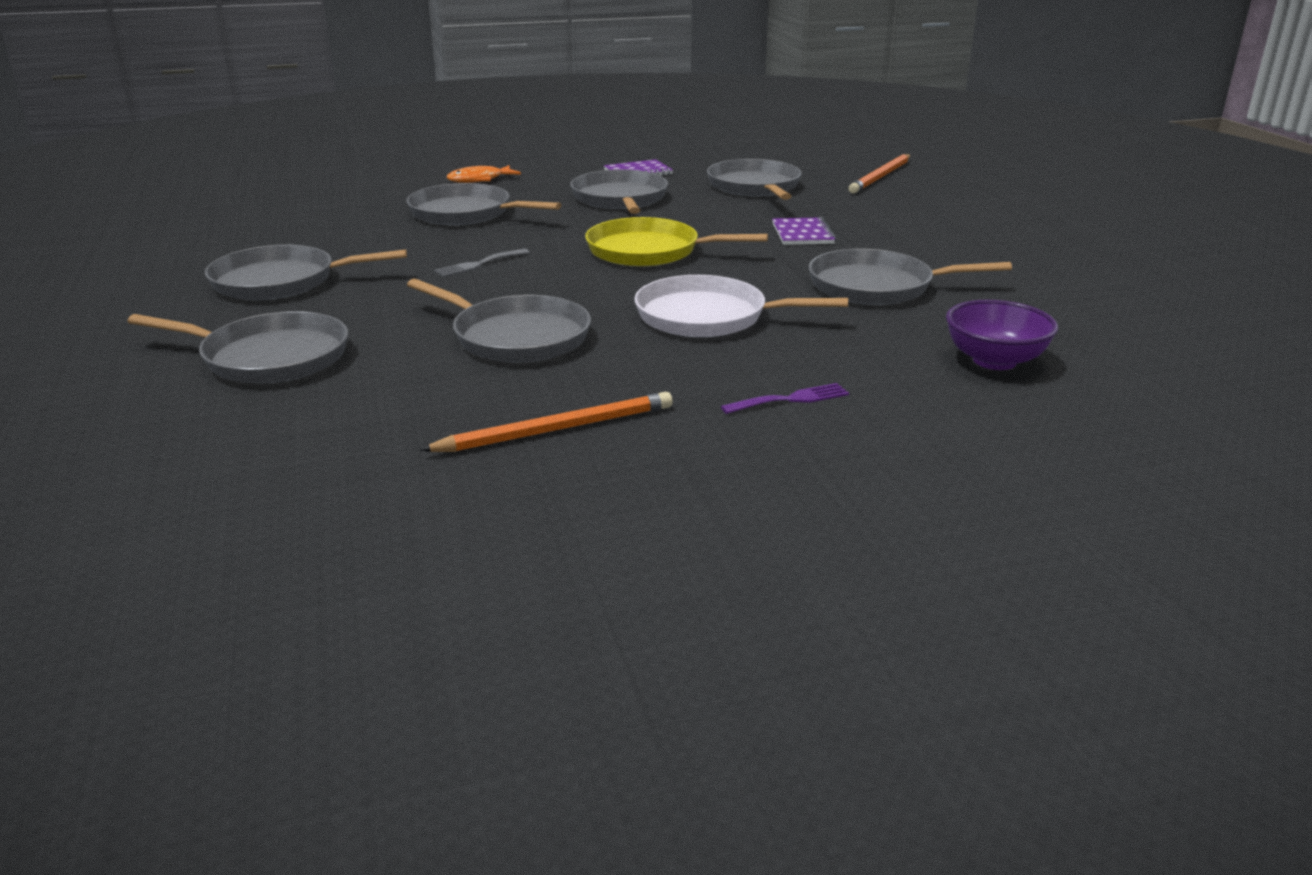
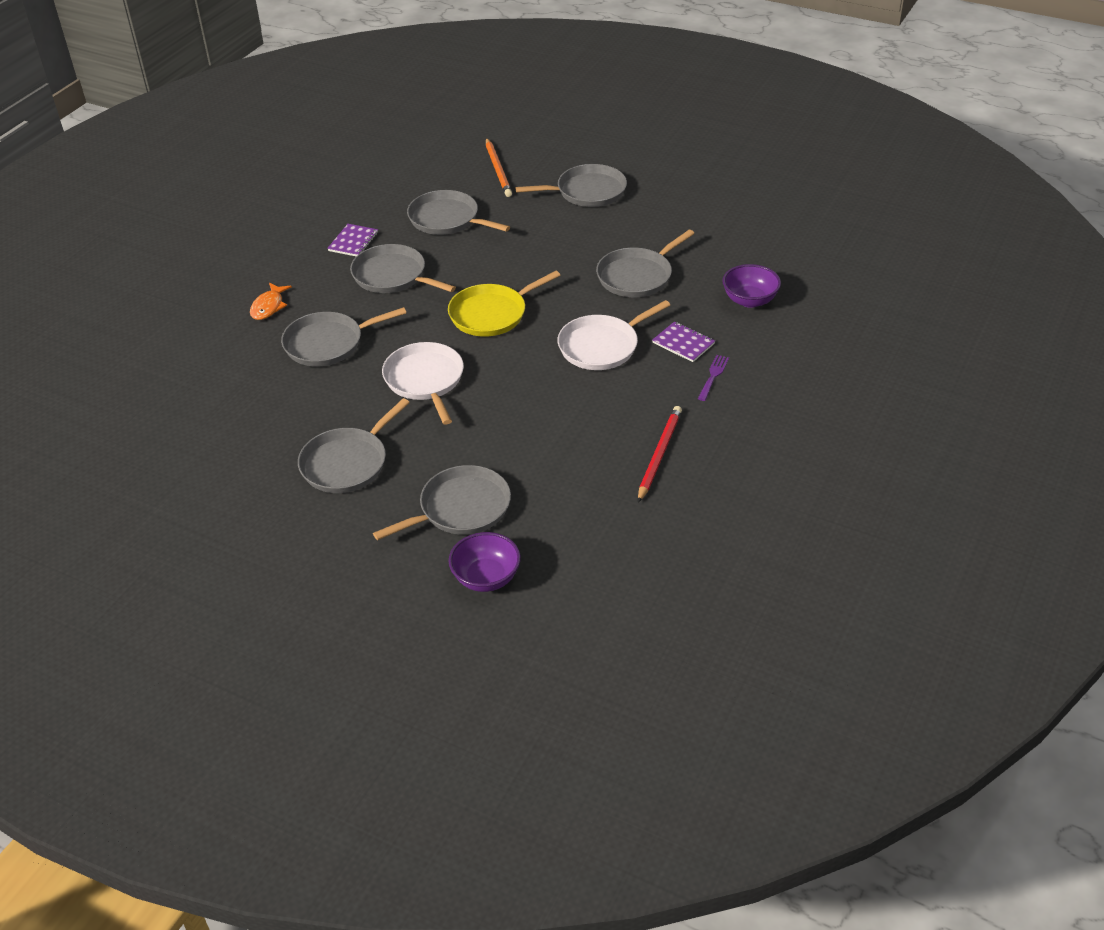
camera: 45 degrees left, 15 degrees up
grey pan [407,279,591,363] -> grey pan moved to [515,164,627,207]
orange pencil [420,392,673,452] -> red pencil [638,406,682,503]
grey fork [434,249,530,277] -> white pan [382,342,464,425]
purple notebook [772,217,836,245] -> purple notebook moved to [652,321,715,362]
none -> purple bowl [448,532,521,592]

